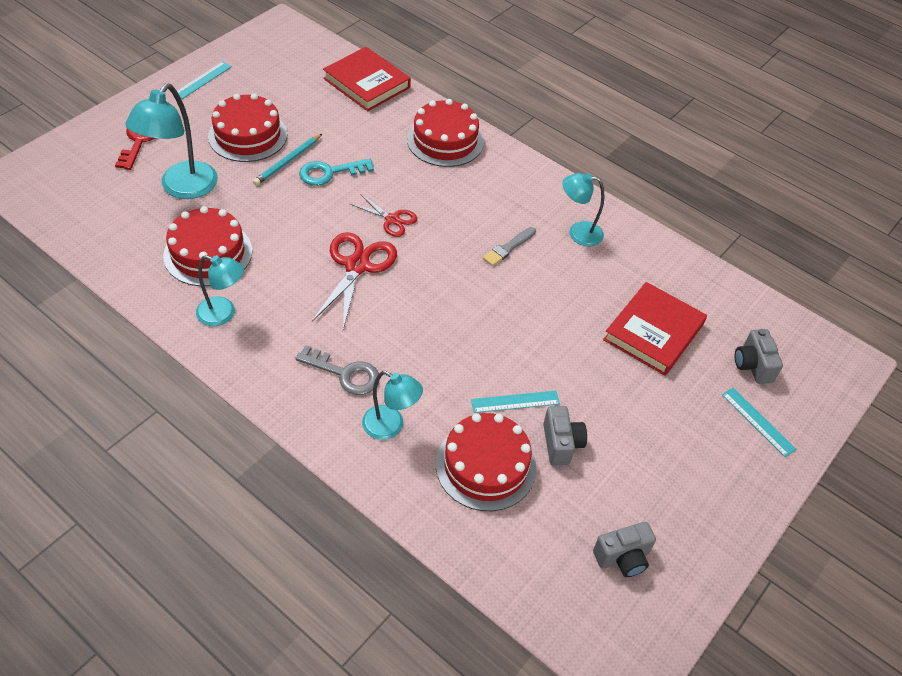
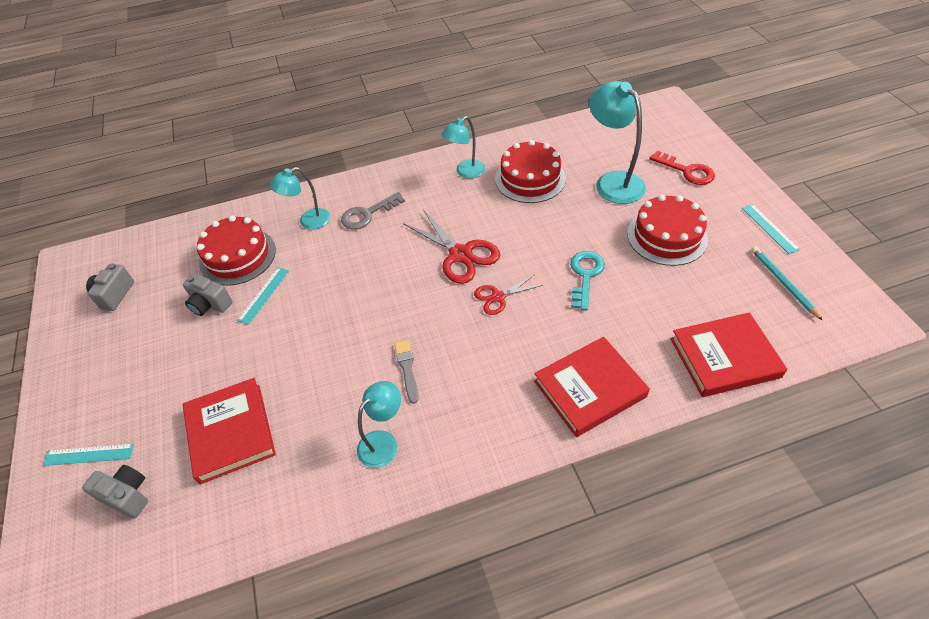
camera: 130 degrees right, 0 degrees up
turquoise pencil [253,134,322,186] -> turquoise pencil moved to [751,246,823,321]
red cake [407,99,484,167] -> red book [534,337,650,437]

